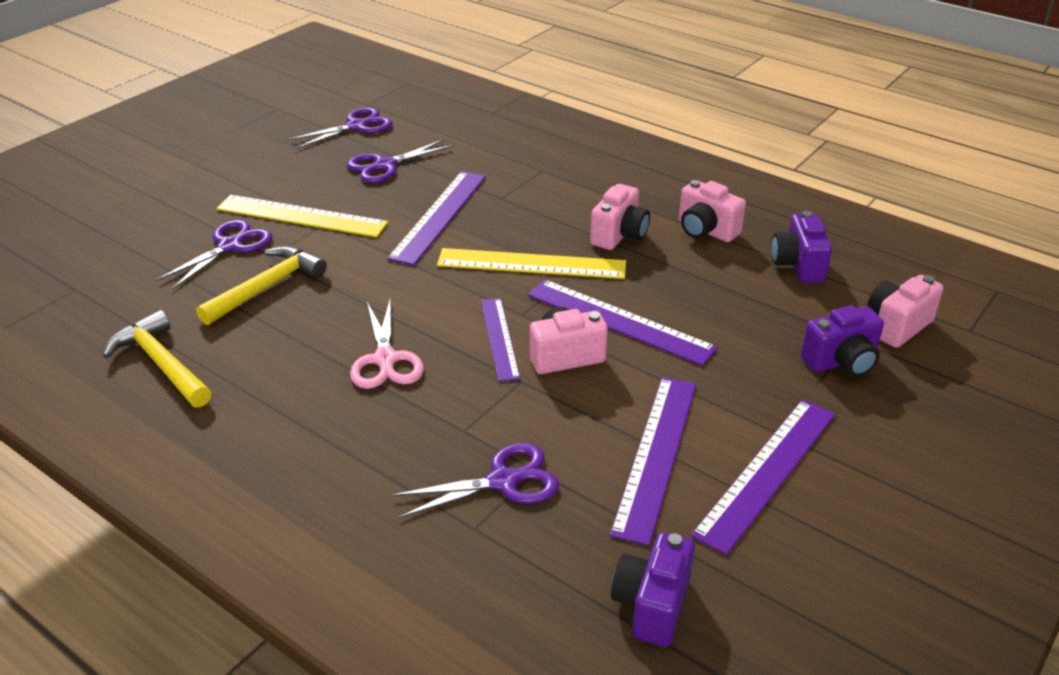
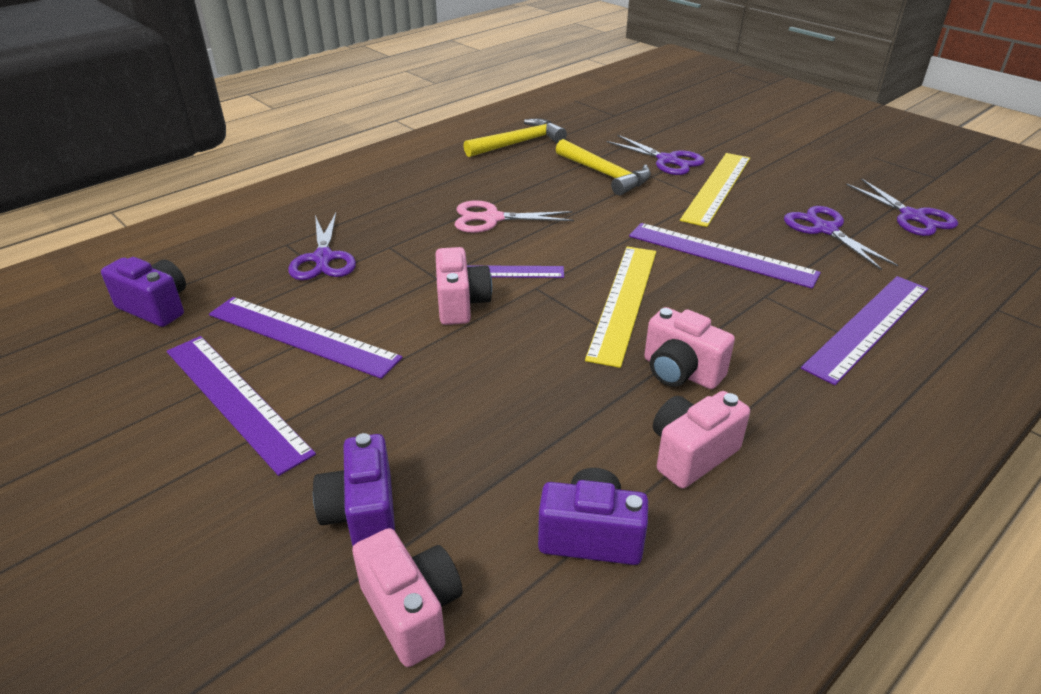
camera: 100 degrees right, 0 degrees up
purple ruler [527,279,718,366] -> purple ruler moved to [801,276,928,385]

